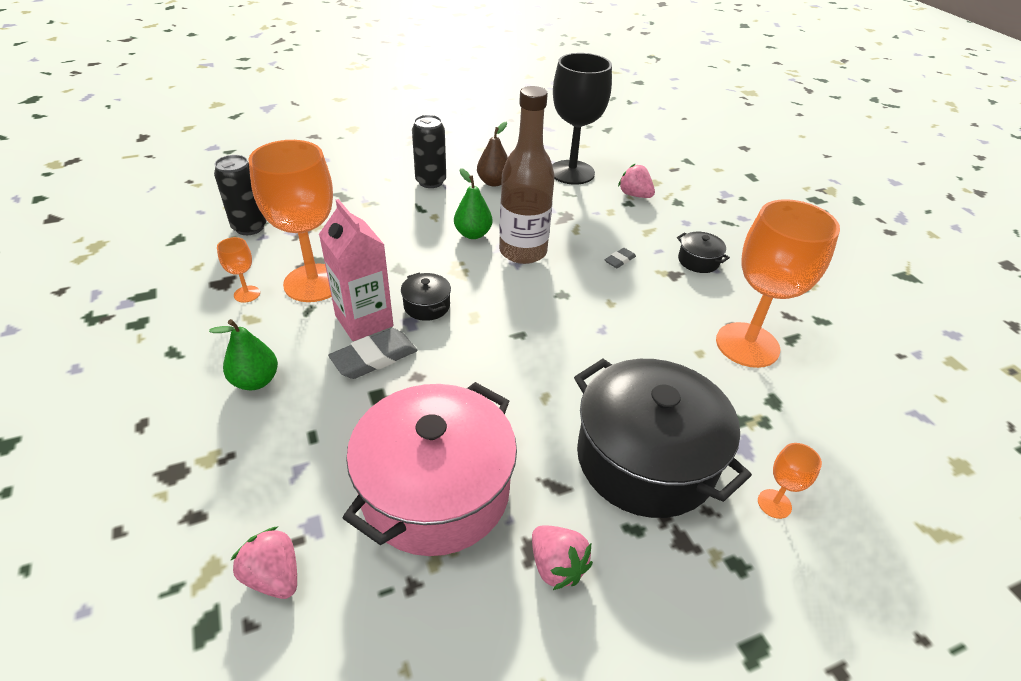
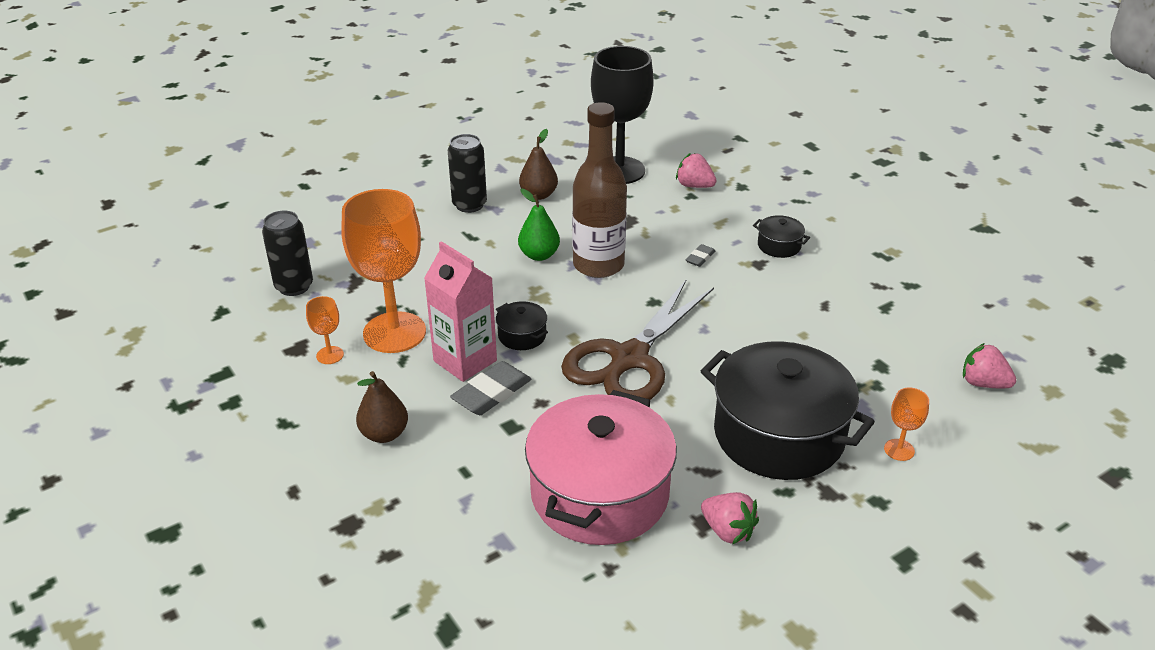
camera: 10 degrees left, 5 degrees down
green pear [209,319,278,390] -> brown pear [356,371,408,443]
pink strawberry [230,526,297,599] -> pink strawberry moved to [963,343,1016,388]
orange goblet [716,199,840,368] -> none
none -> brown scissors [561,279,714,400]

